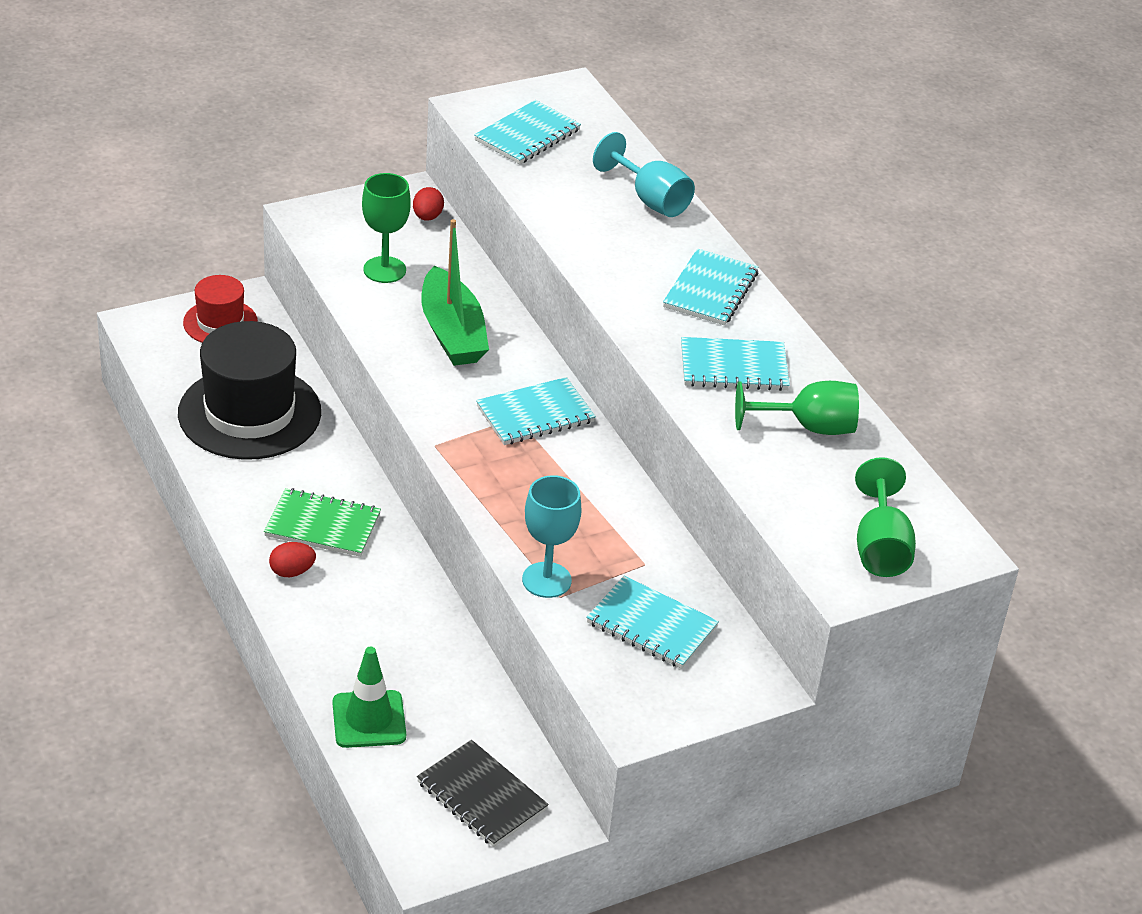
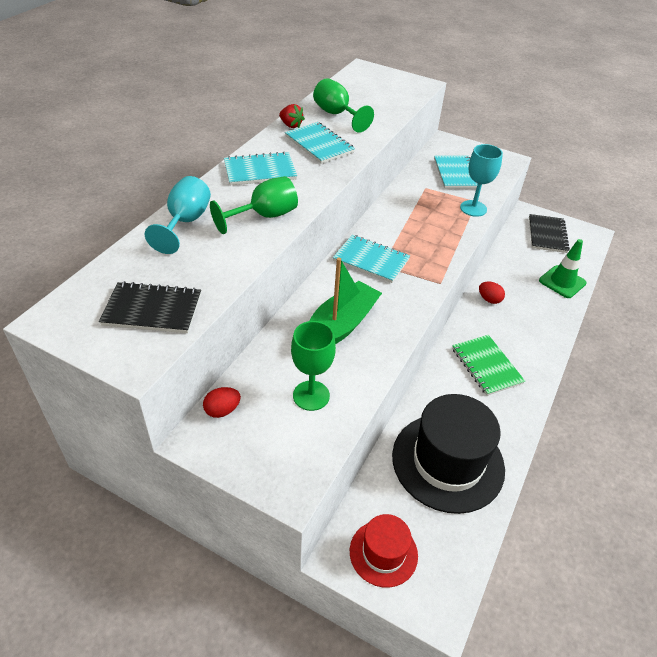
camera: 125 degrees left, 5 degrees up
red egg [269,542,316,577] -> red egg moved to [479,282,505,304]
turquoise notebook [474,100,581,164] -> black notebook [99,281,201,333]
green goblet [855,457,916,577] -> green goblet moved to [210,176,298,234]
none -> red strawberry [279,104,305,128]

